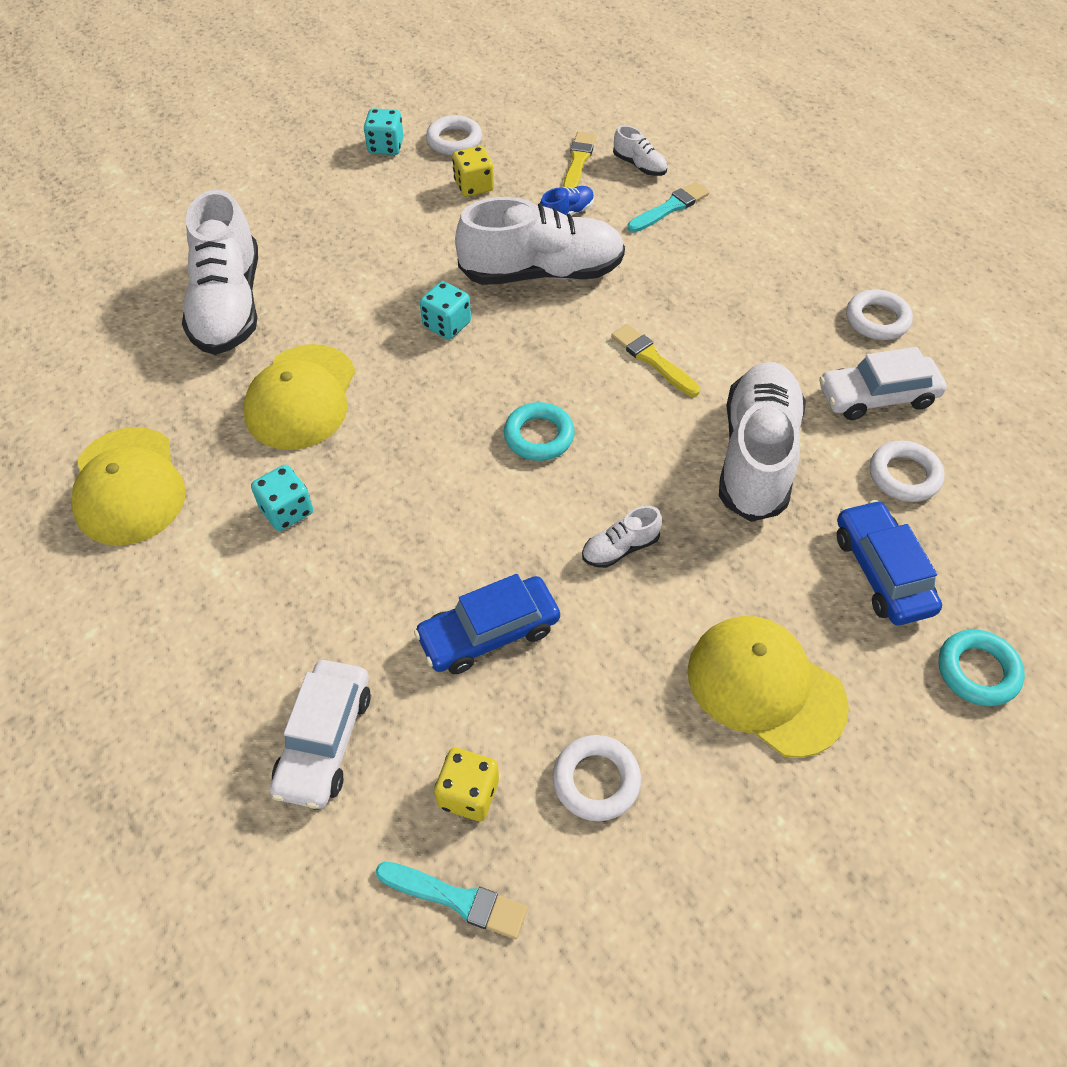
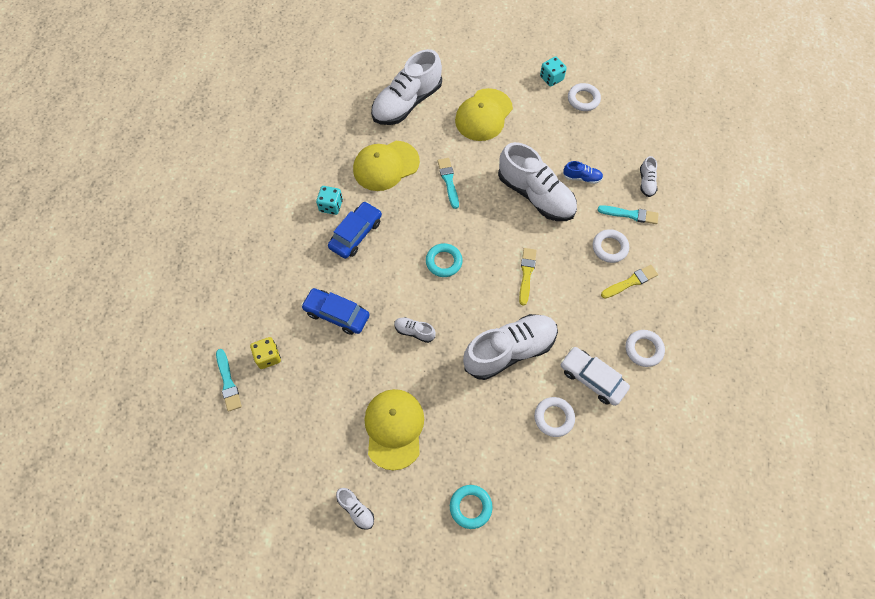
camera: 50 degrees right, 10 degrees up
yellow cap [71,427,186,546] -> yellow cap moved to [455,88,513,141]
white car [270,660,371,809] -> none
turquoise dice [420,281,471,340] -> none
yellow dice [452,146,494,197] -> none
white ring [553,735,641,821] -> white ring moved to [593,229,629,263]
yellow brush [563,132,596,188] -> yellow brush moved to [601,265,658,299]
blue car [837,500,942,625] -> blue car moved to [328,201,382,259]
none -> white shoe [336,488,374,530]
none -> turquoise brush [437,158,459,209]

